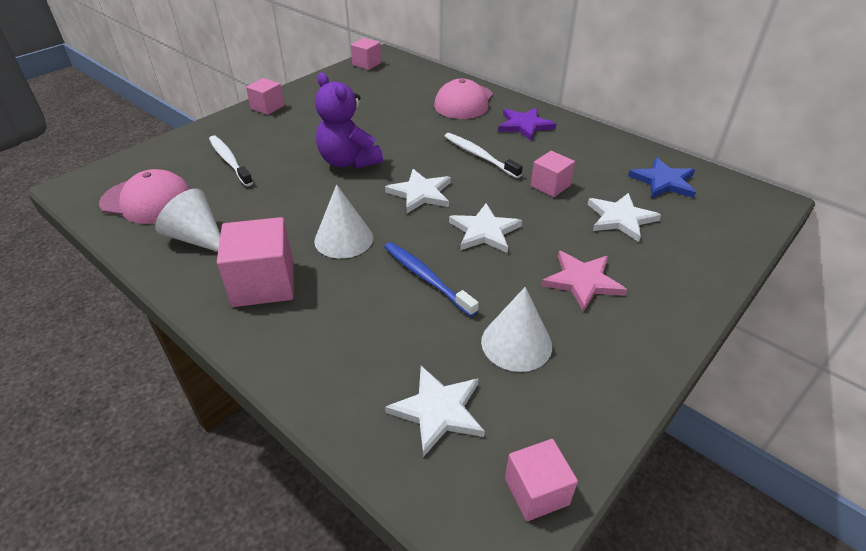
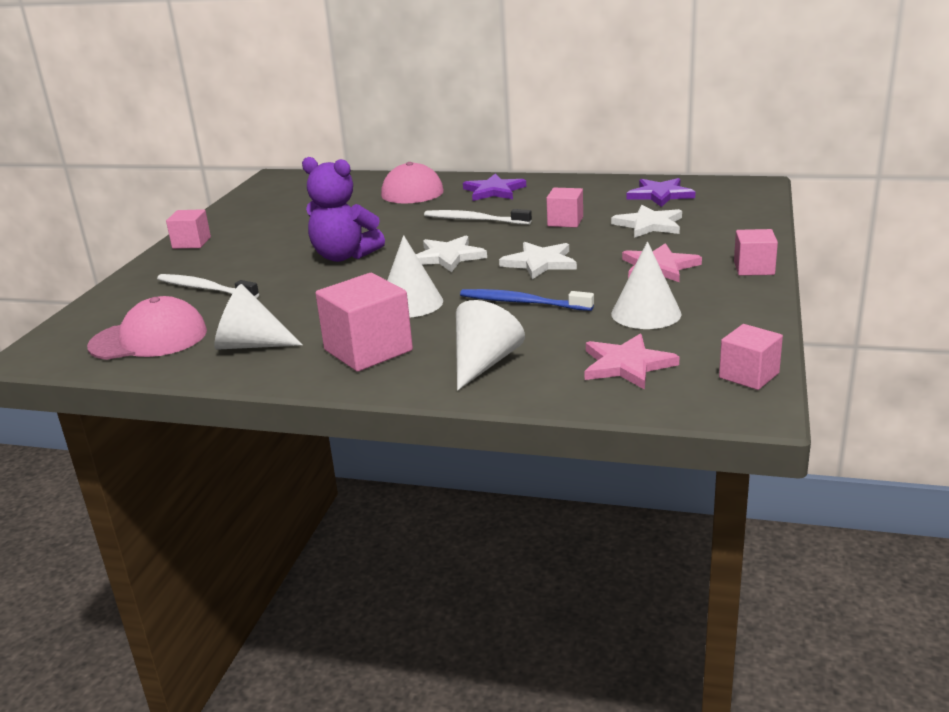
camera: 25 degrees left, 15 degrees down
pink cube [351,38,382,70] -> pink cube moved to [734,229,778,276]
white star [385,366,485,457] -> pink star [585,334,679,390]
blue star [628,157,696,198] -> purple star [626,178,695,207]
none -> white cone [456,300,525,391]

